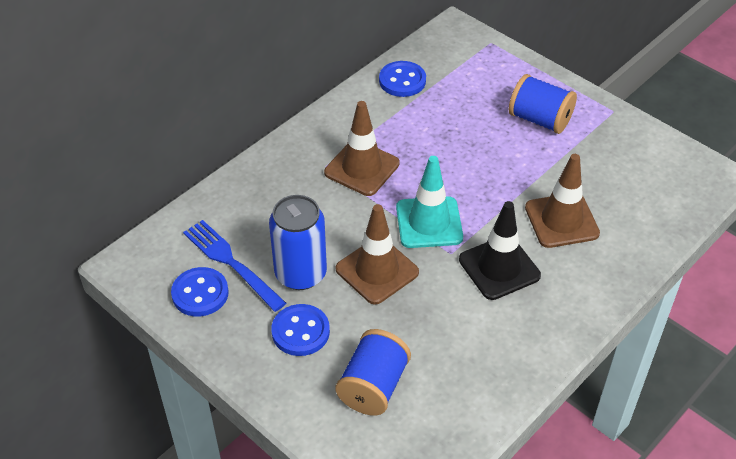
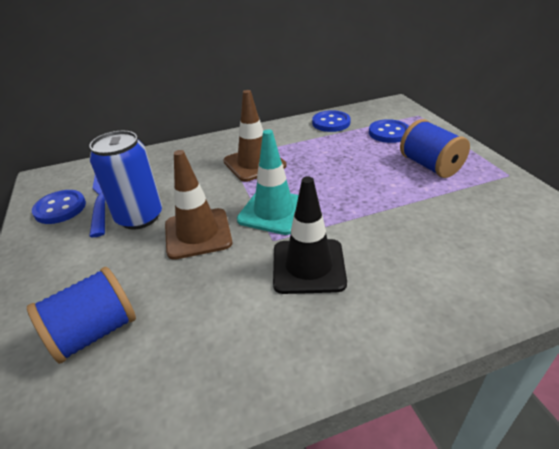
camera: 30 degrees right, 10 degrees down
blue button [271,304,330,356] -> blue button moved to [369,119,409,143]
brown traffic cone [525,154,600,248] -> none

